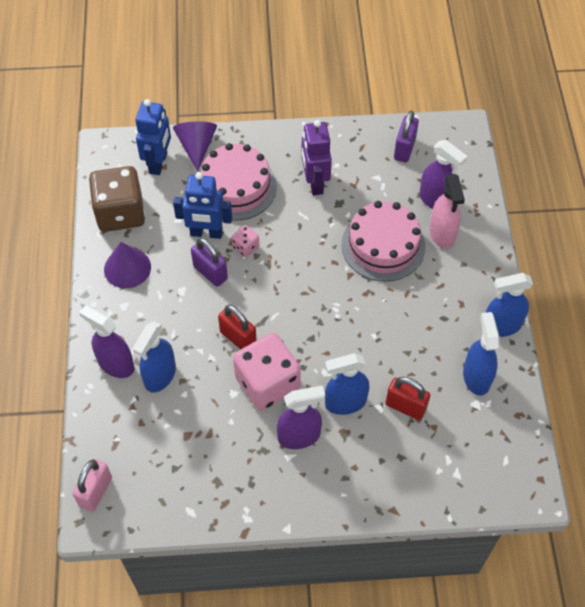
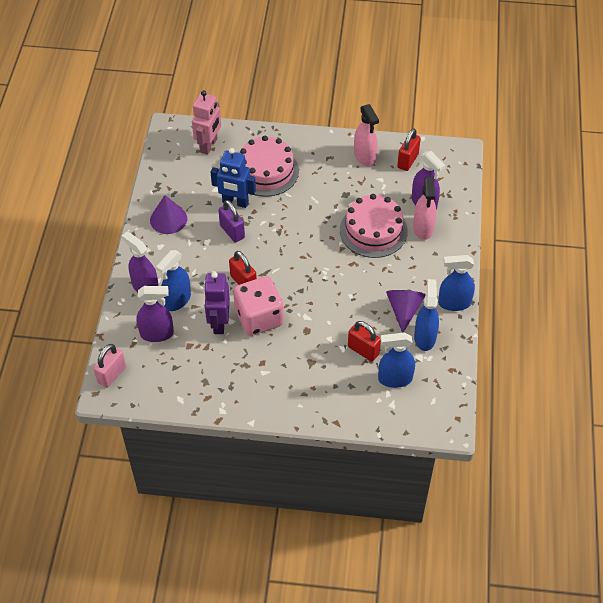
camera: 10 degrees right, 5 degrees down
brown dice [89,166,145,232] -> none
blue robot [135,99,171,175] -> pink robot [192,90,221,155]
purple cone [173,121,217,171] -> purple cone moved to [386,290,426,333]
pink dice [232,225,259,257] -> none
purple spray bottle [277,385,325,449] -> purple spray bottle moved to [136,286,174,342]
purple robot [301,120,332,195] -> purple robot moved to [204,272,230,334]
blue spray bottle [325,353,370,415] -> blue spray bottle moved to [378,332,415,388]
purple padlock [394,111,419,162] -> red padlock [397,129,421,171]
none -> pink spray bottle [354,104,379,166]

